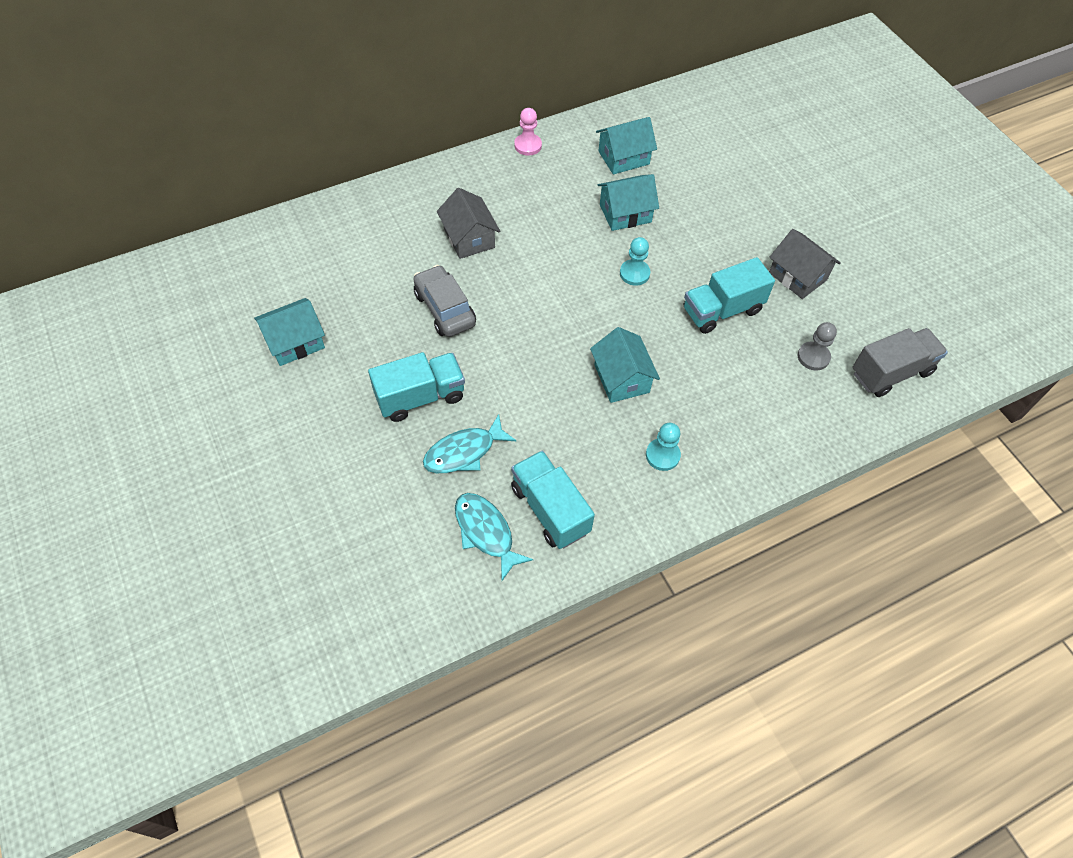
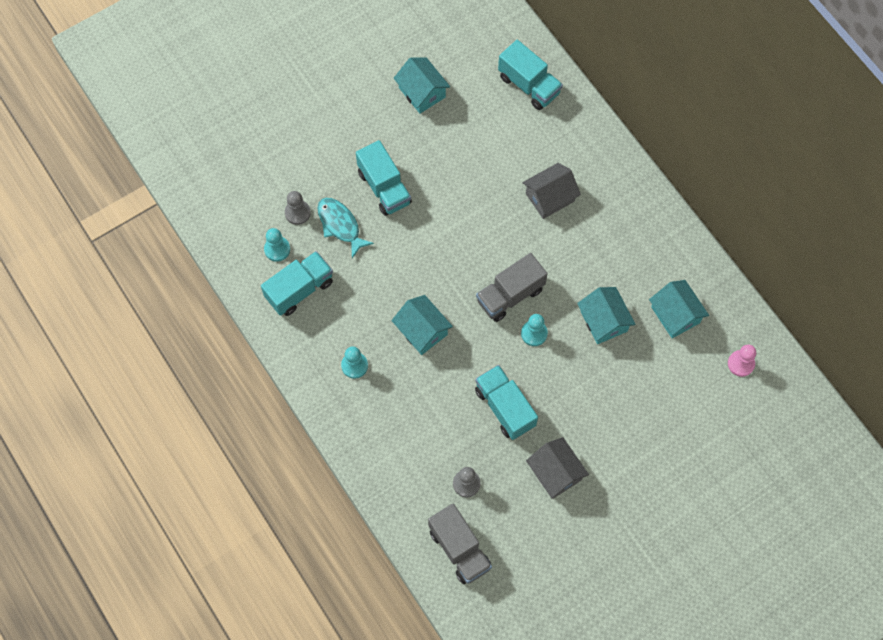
camera: 85 degrees right, 10 degrees up
grey car [413,265,476,337] -> none
turquoise fish [455,493,533,581] -> turquoise pawn [264,228,290,262]
pink pawn [514,108,542,156] -> pink pawn moved to [728,345,756,377]
turquoise house [590,327,660,403] -> turquoise house turned 75 degrees clockwise [391,295,453,355]
grey house [769,229,841,299] -> grey house turned 75 degrees counterclockwise [526,437,589,499]
none -> grey pawn [285,191,311,225]
none -> grey truck [476,253,548,322]
none -> turquoise truck [498,40,563,110]

